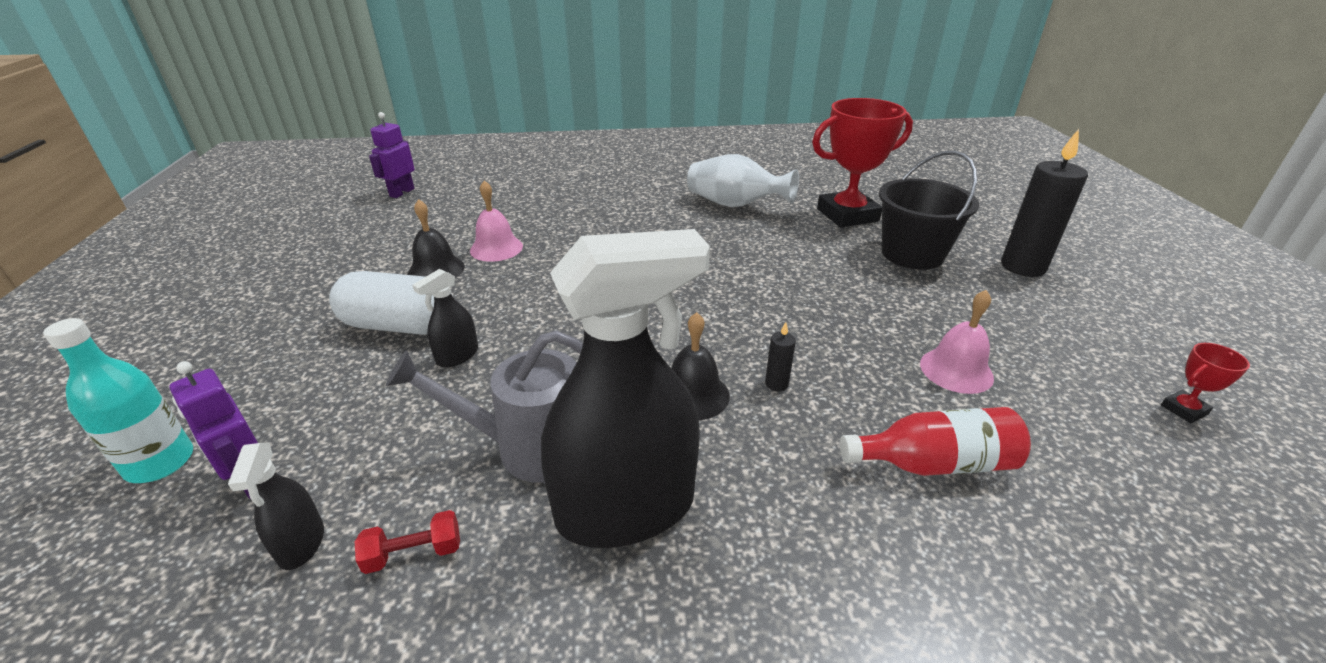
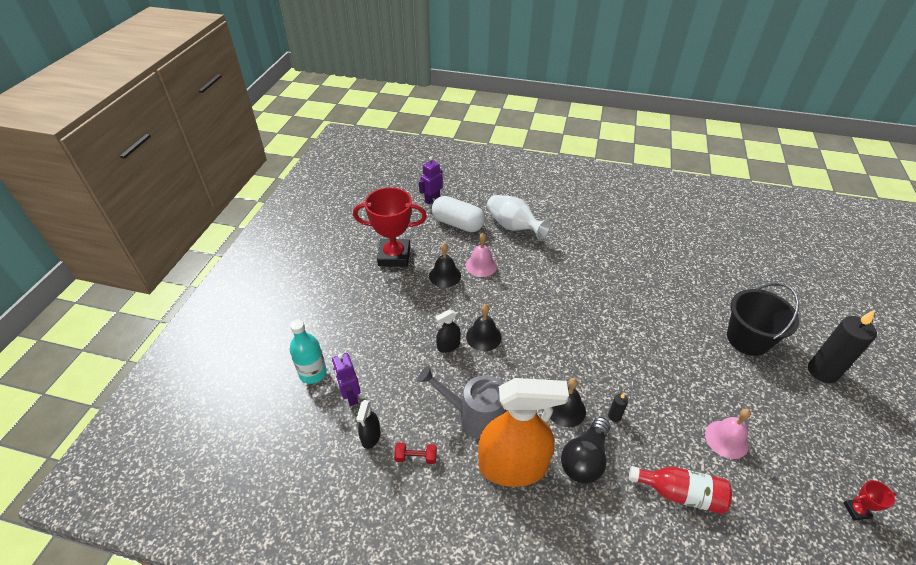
camera: 20 degrees right, 10 degrees up
white capsule [329,271,453,335] -> white capsule moved to [432,196,485,232]
black spray bottle [541,229,710,548] -> orange spray bottle [478,378,569,487]
white vase [687,154,799,207] -> white vase moved to [486,195,551,240]
red trophy [812,98,913,228] -> red trophy moved to [353,187,427,267]
none -> black bell [466,304,502,351]
none -> black light bulb [561,417,610,484]

